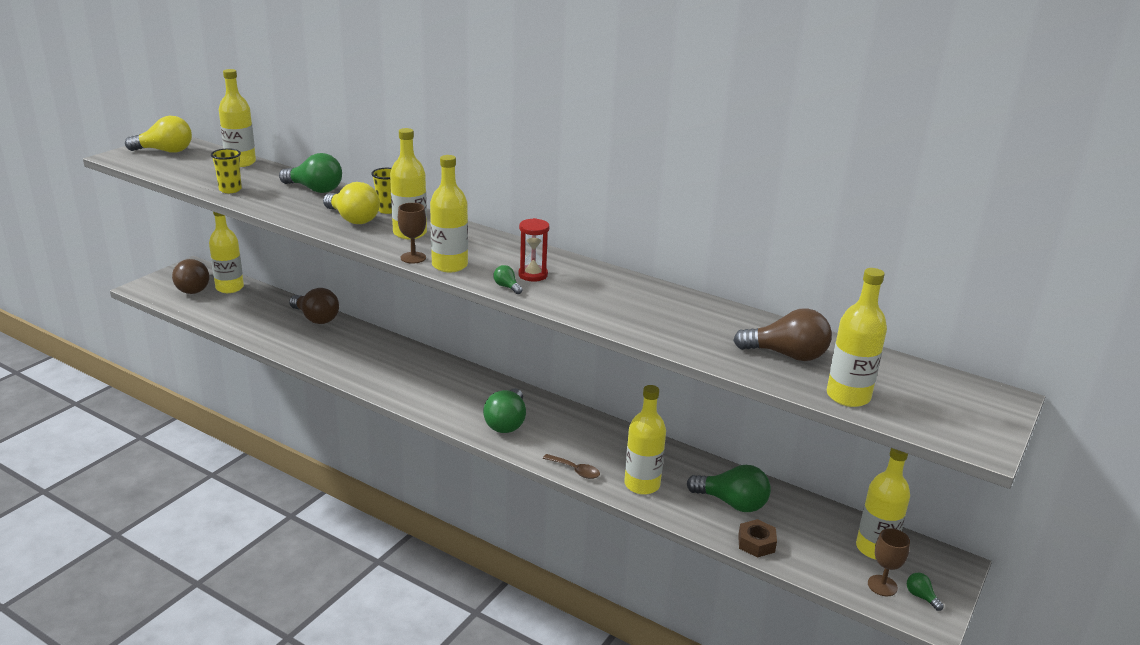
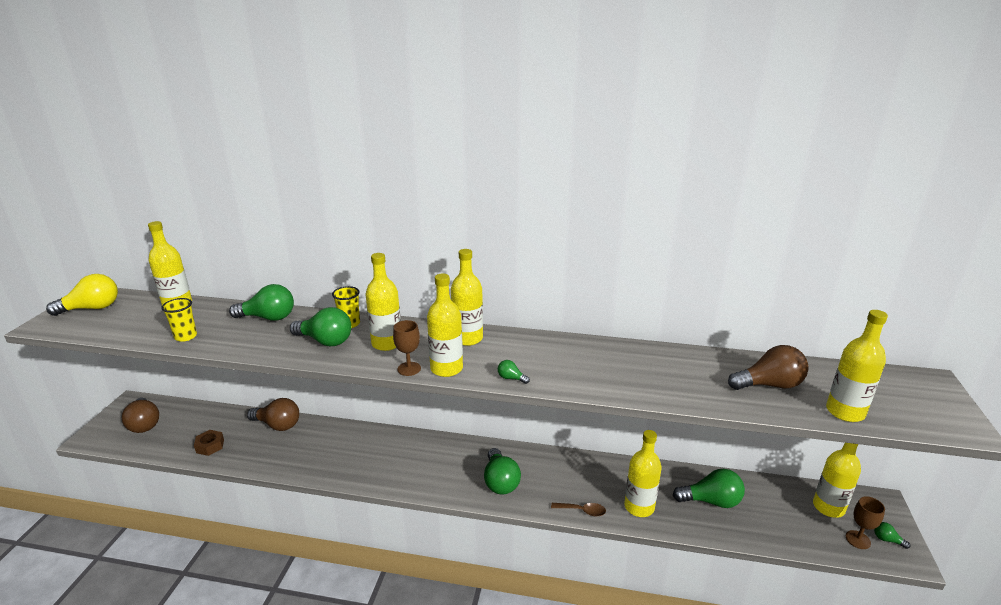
camera: 20 degrees left, 0 degrees up
yellow bottle [209,212,244,293] -> yellow bottle moved to [451,249,483,346]
yellow light bulb [323,182,380,224] -> green light bulb [290,307,351,346]
red hourglass [518,218,550,282] -> none
brown nut [738,519,777,558] -> brown nut moved to [194,430,224,456]

